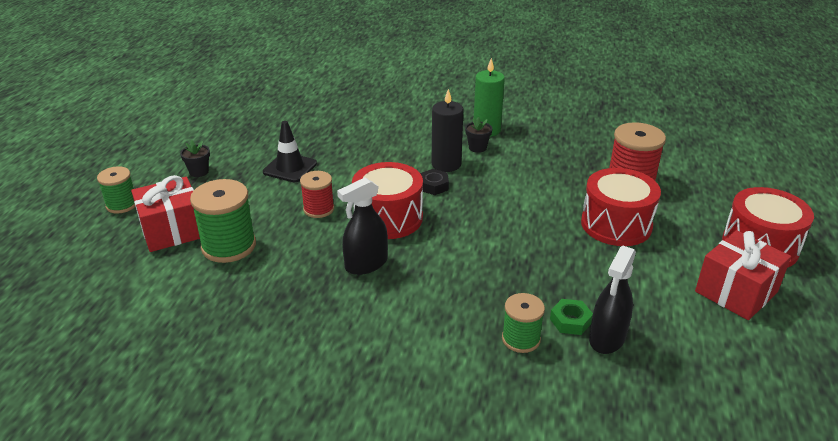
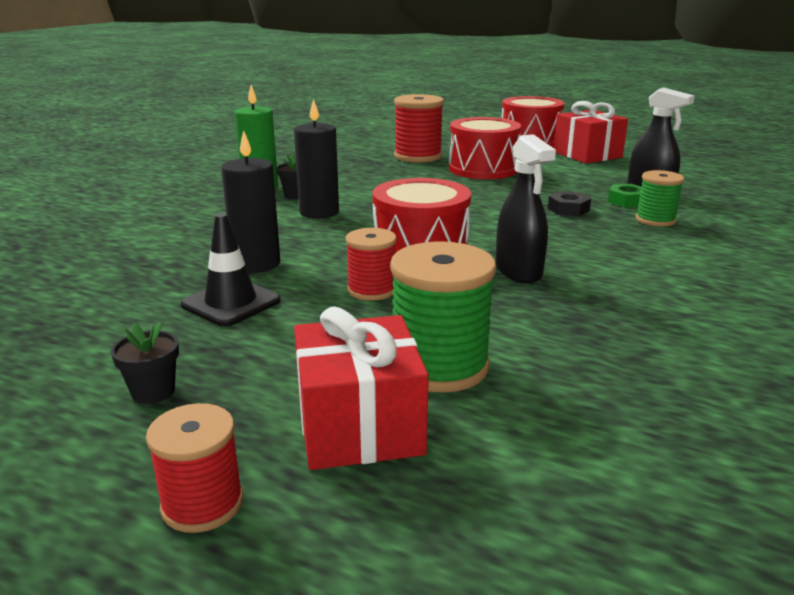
camera: 75 degrees left, 10 degrees down
green spool [97,166,136,213] -> red spool [146,403,243,533]
black nut [420,169,449,195] -> black nut moved to [548,191,591,216]
none -> black candle [221,130,280,273]

